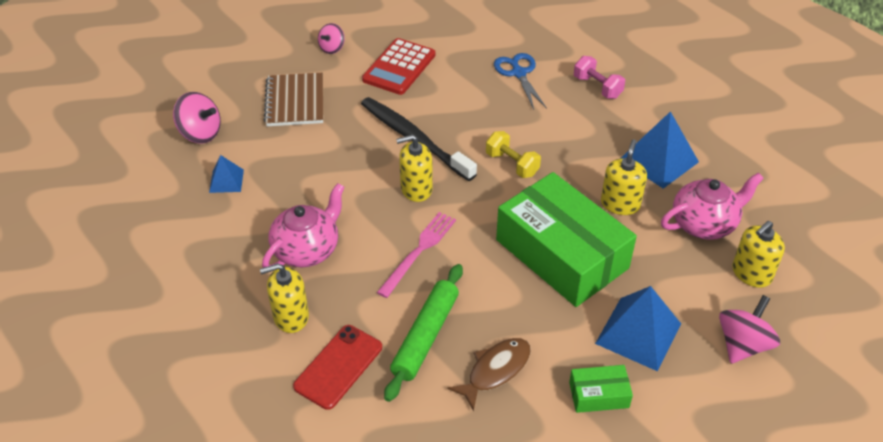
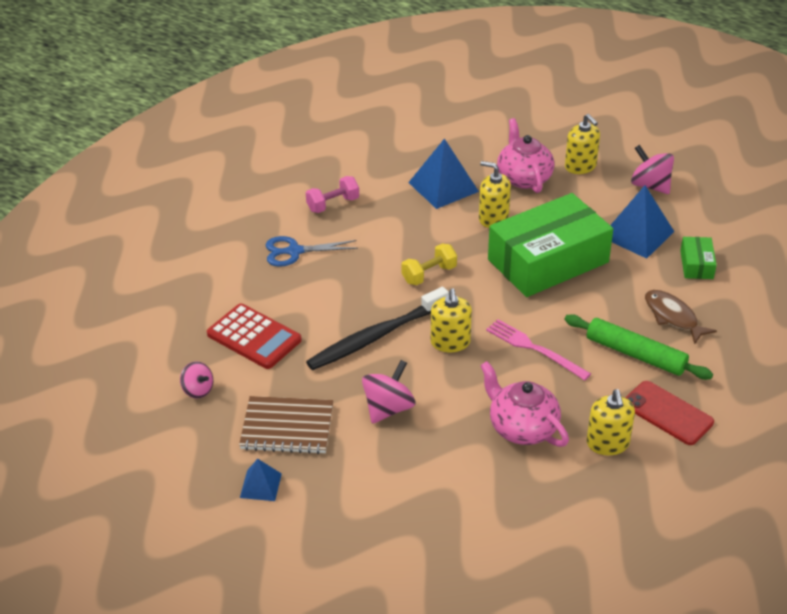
camera: 80 degrees left, 5 degrees down
pink spinning top [173,92,221,144] -> pink spinning top moved to [362,360,416,424]
blue pyramid [209,155,244,193] -> blue pyramid moved to [240,459,282,501]

